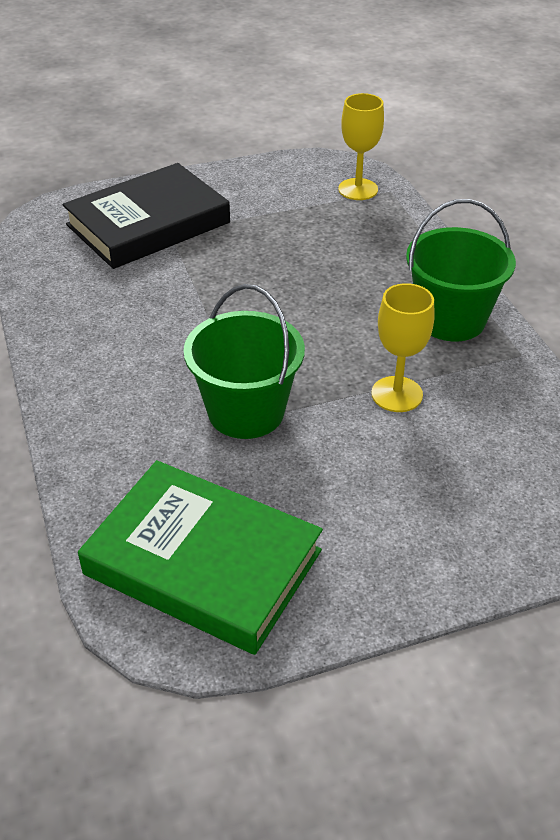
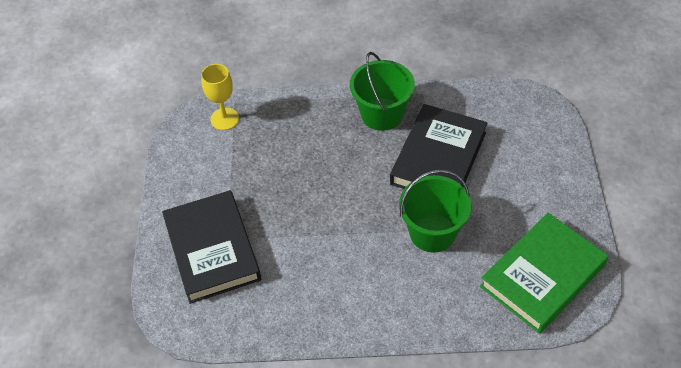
camera: 70 degrees left, 10 degrees up
yellow goblet [371,283,435,412] -> black book [390,104,488,189]

